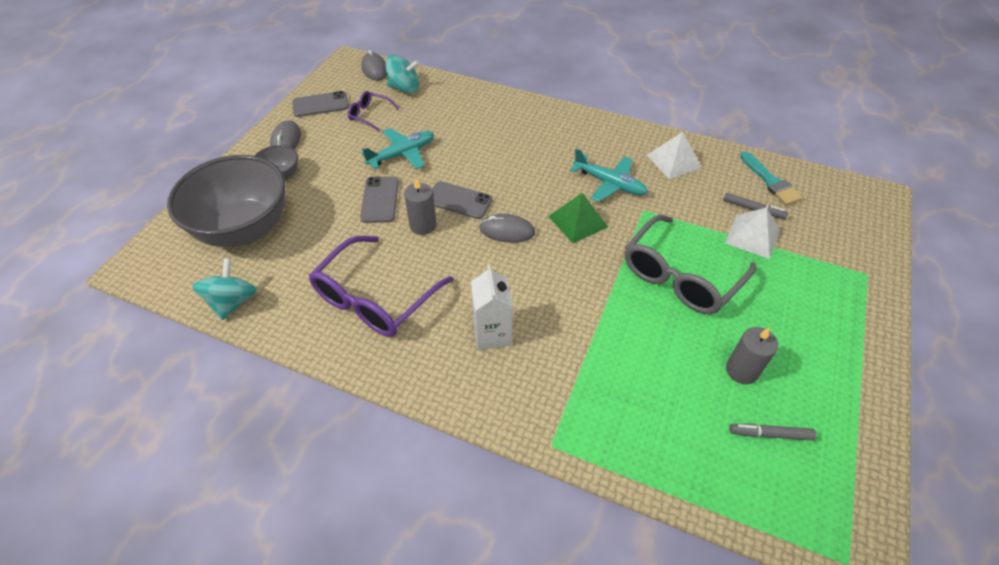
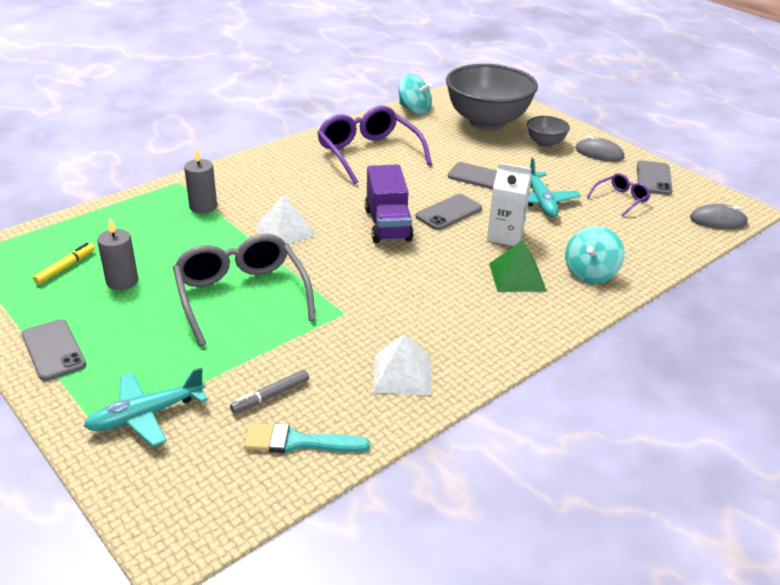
camera: 115 degrees right, 15 degrees down
turquoise spinning top [385,55,419,94] -> turquoise spinning top moved to [565,226,624,284]
grey candle [404,178,436,235] -> grey candle moved to [184,148,217,214]
white carton [471,265,513,350] -> white carton moved to [487,163,532,246]
grey mouse [479,214,535,243] -> purple truck [365,165,413,243]
green pyramid [548,193,608,244] -> green pyramid moved to [489,240,547,292]
turquoise plane [570,149,648,202] -> turquoise plane moved to [84,367,208,447]
white pyramid [725,208,780,259] -> white pyramid moved to [254,195,317,245]
grey marker [729,424,816,441] -> yellow marker [33,243,95,285]
none -> grey phone [22,319,86,381]

